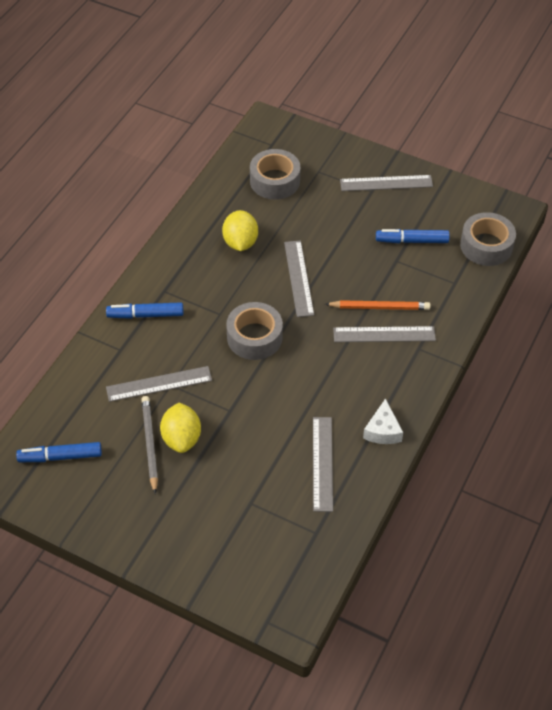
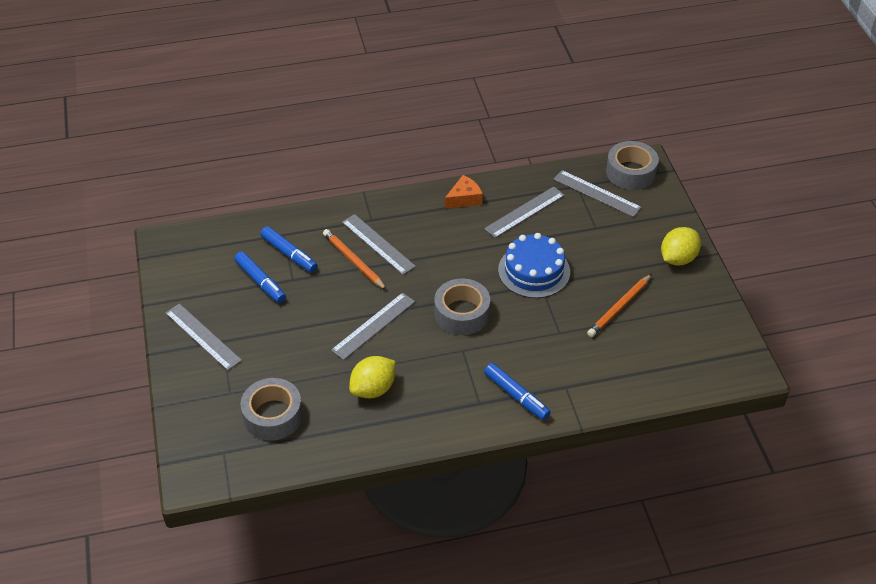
camera: 130 degrees left, 5 degrees down
blue marker [16,442,102,462] -> blue marker moved to [260,226,318,273]
grey ruler [106,366,212,402] -> grey ruler moved to [553,170,642,217]
grey pencil [141,396,158,494] -> orange pencil [587,274,652,337]
yellow lemon [160,403,201,453] -> yellow lemon moved to [661,227,701,266]
white cheese [363,398,403,444] -> orange cheese [445,175,483,209]
grey tape [460,212,516,266] -> grey tape moved to [606,141,659,190]
none -> blue cake [498,233,570,298]

